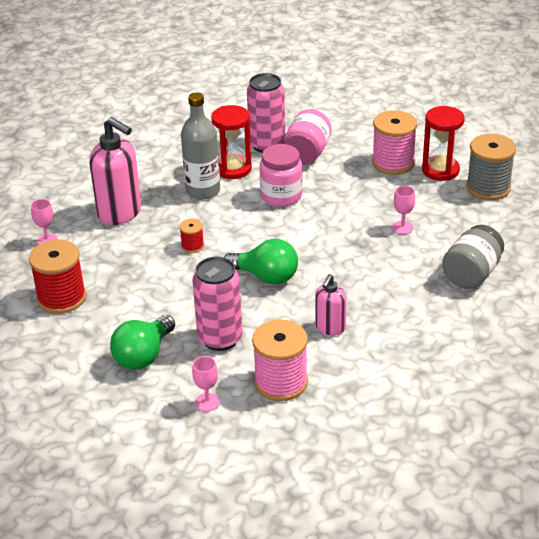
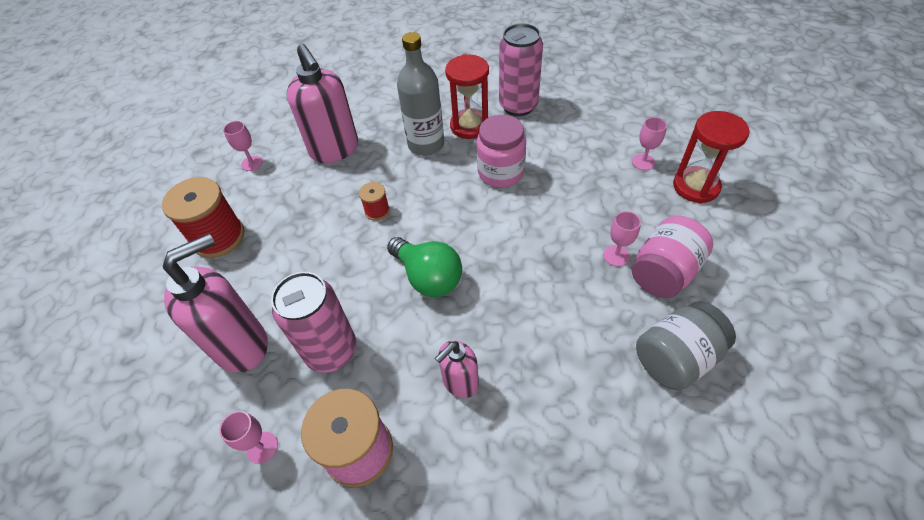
camera: 25 degrees right, 15 degrees up
green light bulb [110,315,175,370] -> pink soap dispenser [163,233,268,373]
pink jar [284,109,332,165] -> pink jar moved to [632,216,713,298]
pink spool [372,110,417,175] -> pink goblet [632,117,667,170]
grey spool [466,134,516,200] -> none

